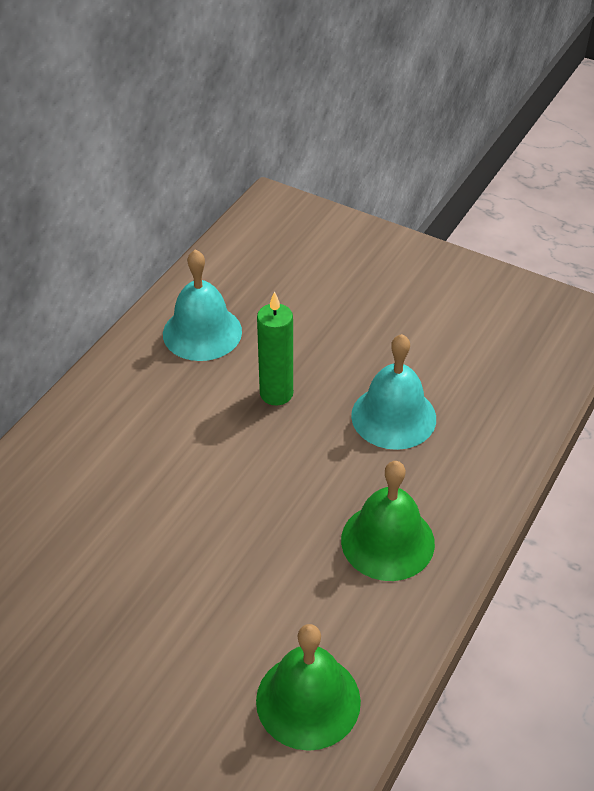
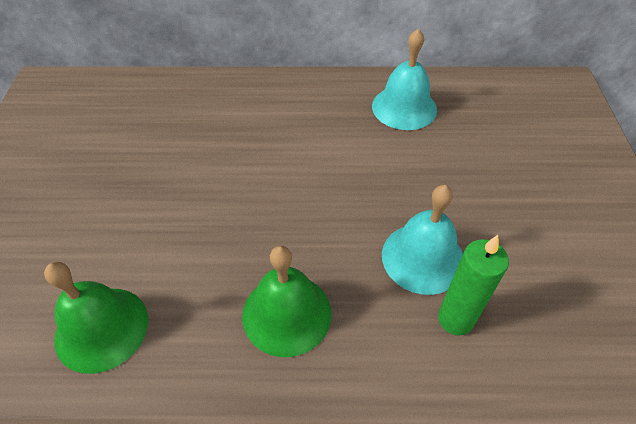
camera: 60 degrees right, 5 degrees up
green candle [257,291,293,406] -> green candle moved to [438,235,509,336]

